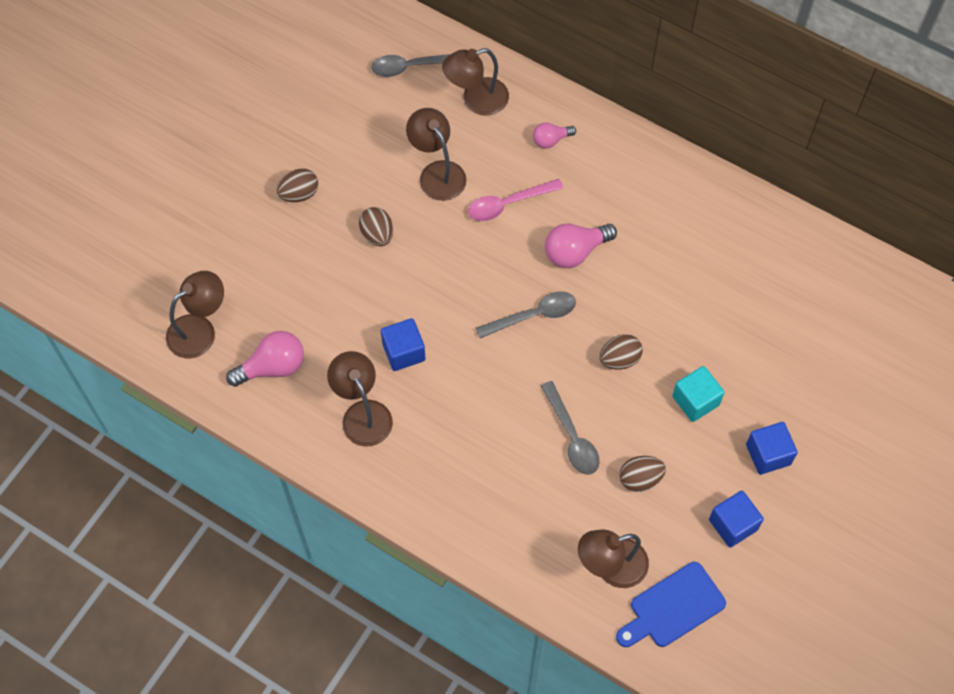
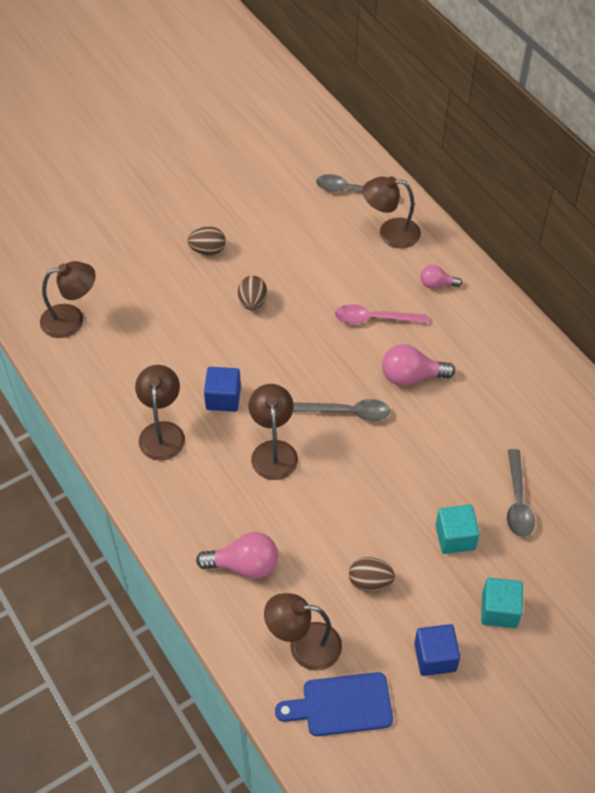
camera: 25 degrees right, 10 degrees down
pink light bulb [226,331,304,387] -> pink light bulb moved to [196,532,278,579]
brown lamp [406,108,466,201] -> brown lamp moved to [249,384,298,480]
grey spoon [541,381,600,475] -> grey spoon moved to [507,449,535,537]
brown egg [600,334,643,370] -> none
blue cube [746,422,798,475] -> turquoise cube [481,578,523,628]

